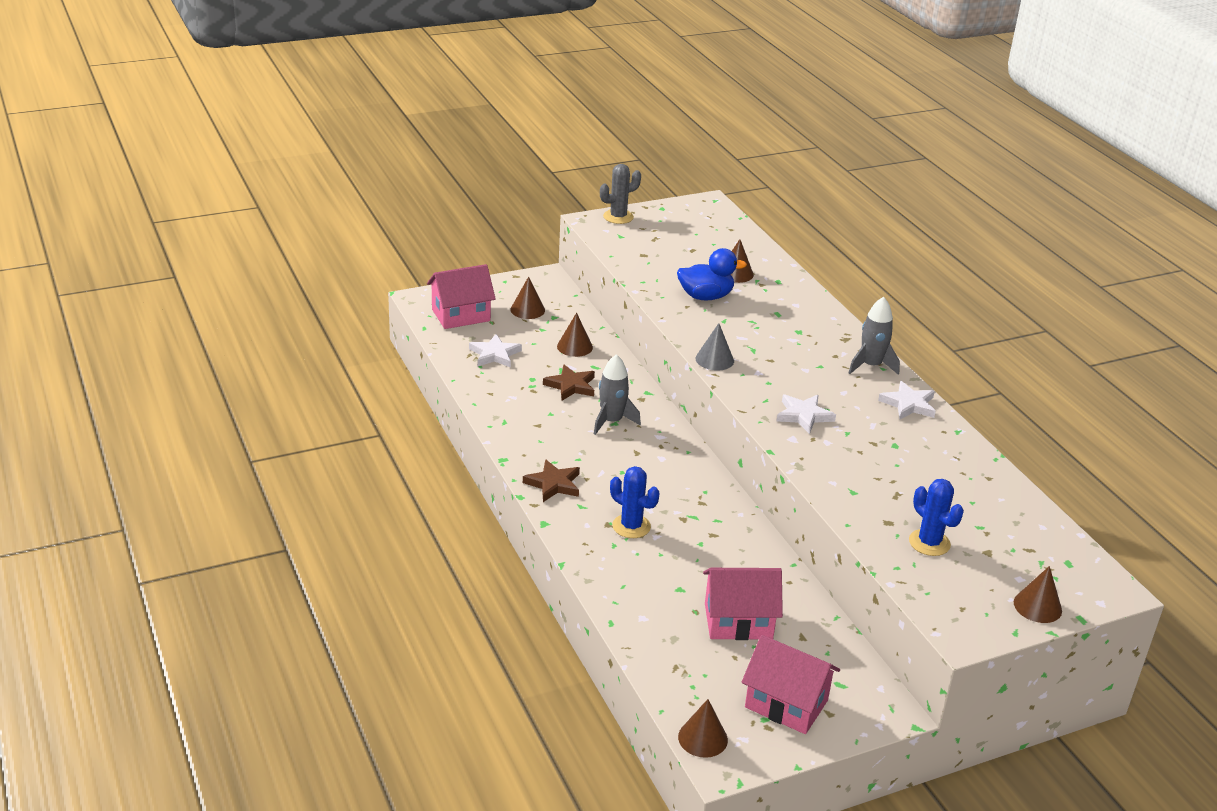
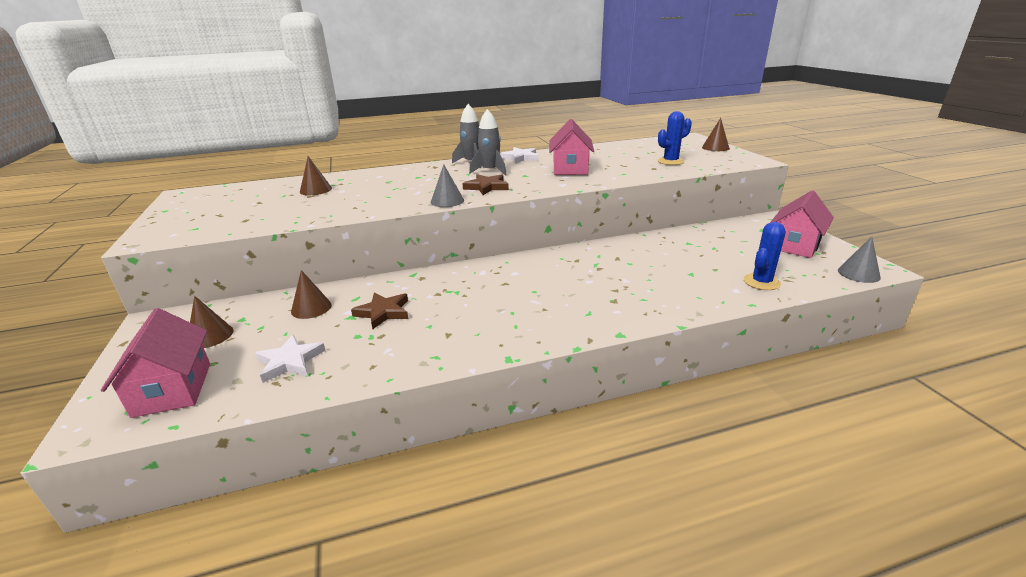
camera: 80 degrees left, 5 degrees down
brown star [523,459,580,502] -> brown star moved to [462,174,509,195]
grey rocket [594,354,641,435] -> grey rocket moved to [469,109,507,176]
grey cactus [600,164,641,224] -> none
blue cactus [610,466,659,538] -> blue cactus moved to [744,222,786,290]
blue duck [677,248,747,300] -> none
brown cone [678,699,728,758] -> grey cone [838,236,881,283]
pink house [703,568,783,640] -> pink house moved to [549,119,594,175]
white star [776,394,836,434] -> none

